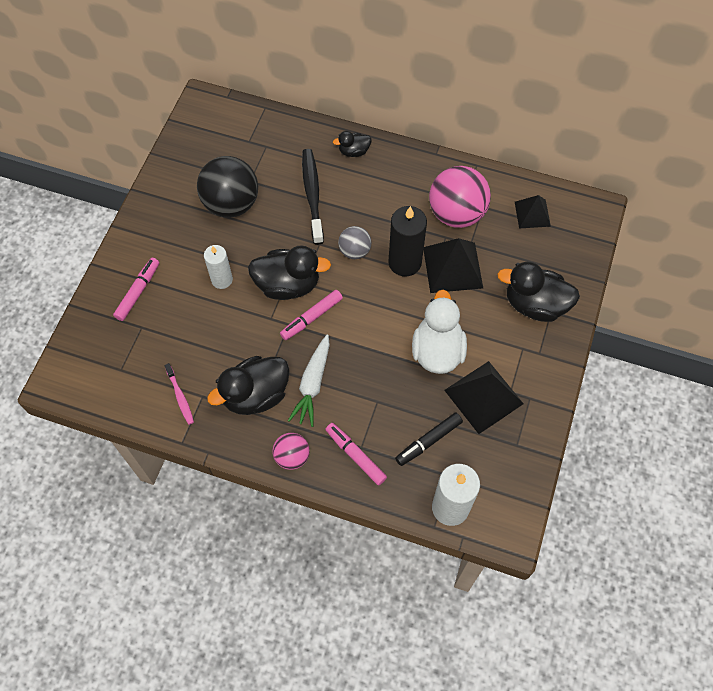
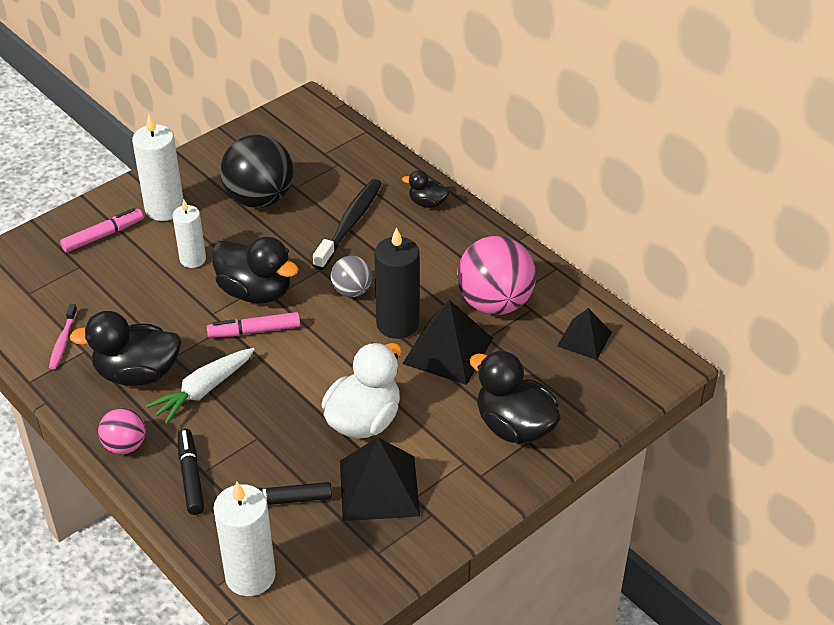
camera: 30 degrees right, 20 degrees down
pink marker [325,423,387,486] -> black marker [178,428,204,515]
none -> white candle [132,114,184,221]

